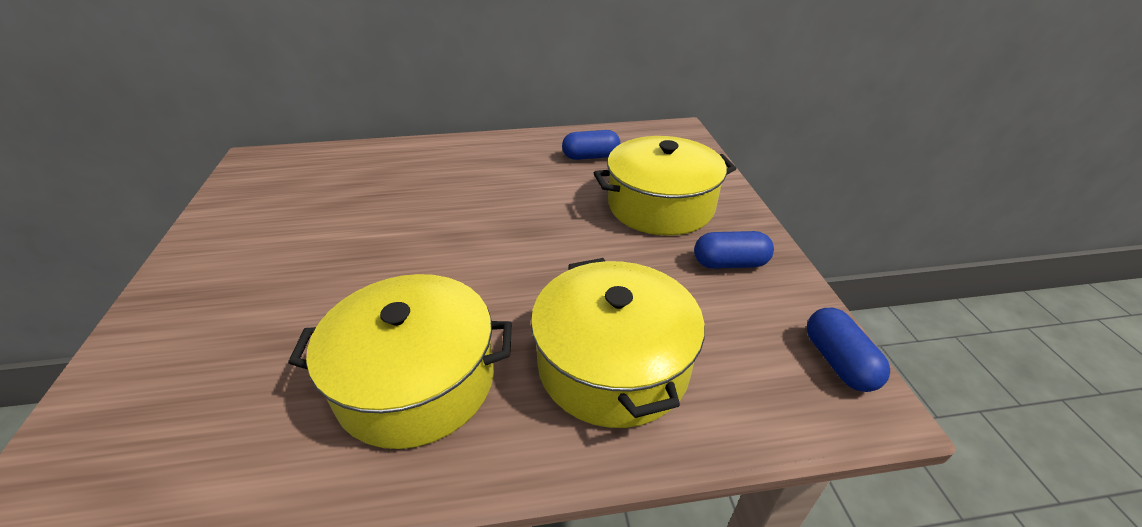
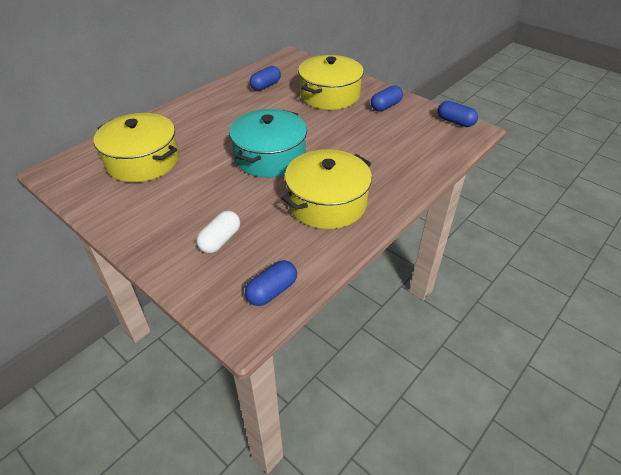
camera: 40 degrees left, 5 degrees up
yellow pot [531,258,705,428] -> yellow pot moved to [94,113,179,183]
none -> white capsule [196,211,240,253]
none -> turquoise pot [229,109,307,178]
none -> blue capsule [245,260,297,306]

